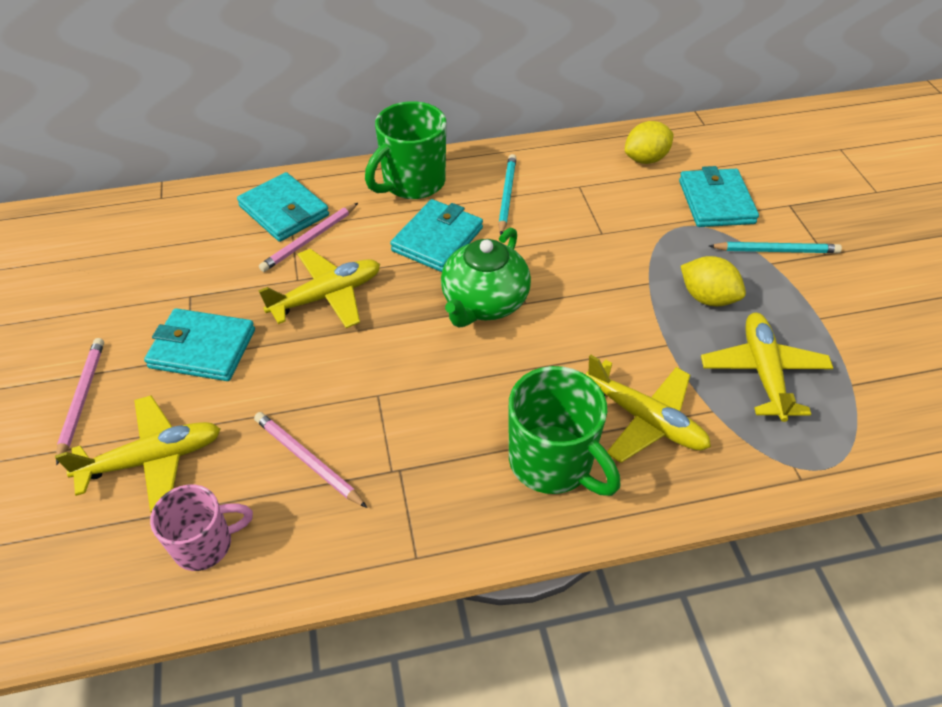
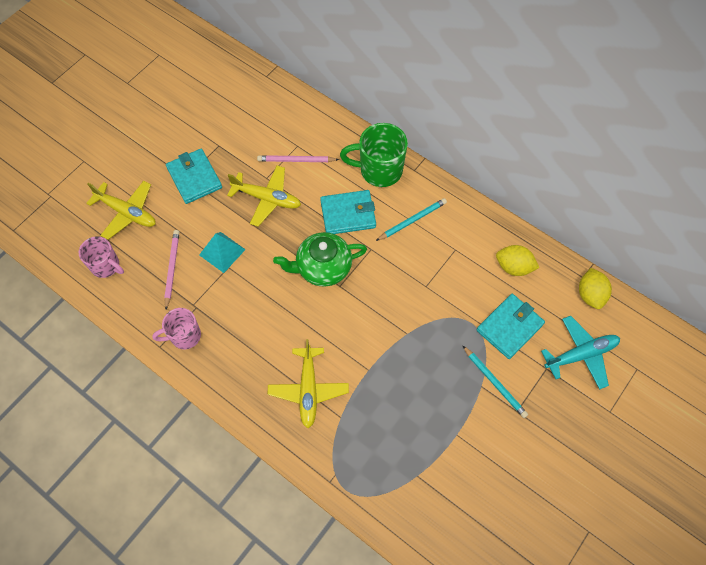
camera: 50 degrees right, 15 degrees up
pink pencil [56,338,104,465] -> none
turquoise wallet [237,172,329,242] -> none
green mug [509,366,620,496] -> none
yellow lemon [681,256,746,306] -> yellow lemon moved to [579,268,612,309]
yellow plane [701,313,833,422] -> none
none -> pink mug [152,308,201,349]
none -> turquoise pyramid [199,232,246,273]
none -> turquoise plane [541,316,620,390]

